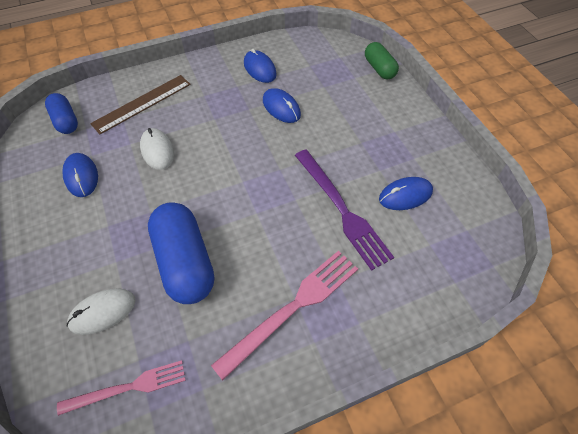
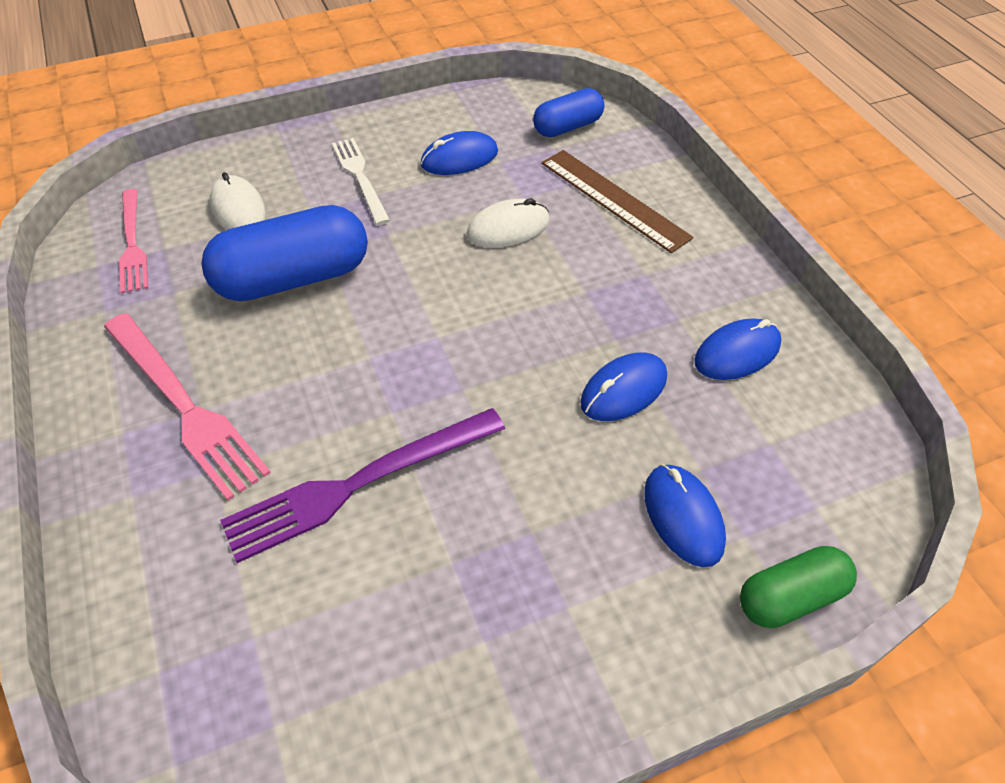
camera: 90 degrees right, 5 degrees down
blue mouse [379,177,433,210] -> blue mouse moved to [644,464,726,567]
none -> white fork [332,138,390,225]

